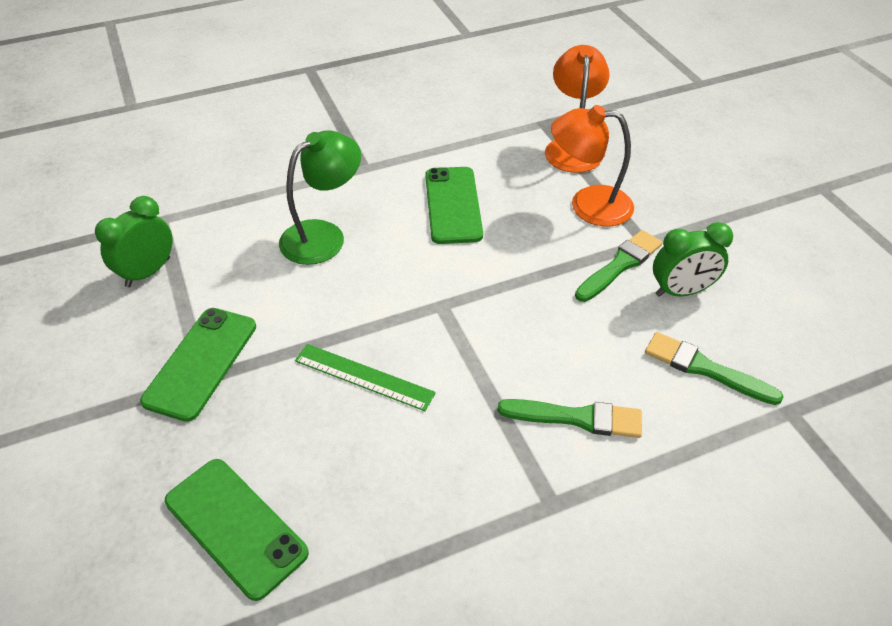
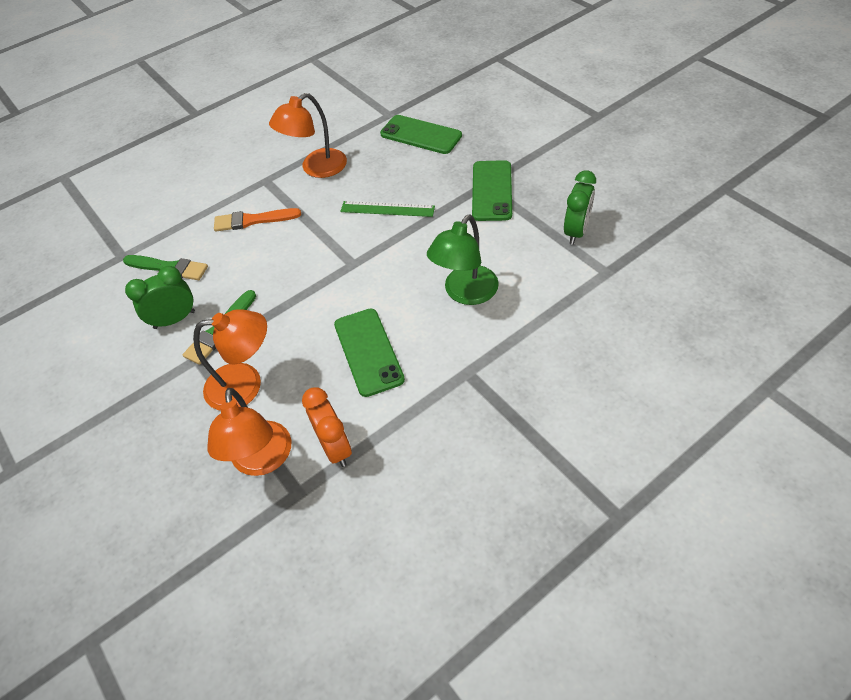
camera: 170 degrees right, 5 degrees up
green brush [498,399,642,438] -> orange brush [214,208,301,231]
none -> orange lamp [269,93,347,178]
none -> orange clock [302,387,352,467]

